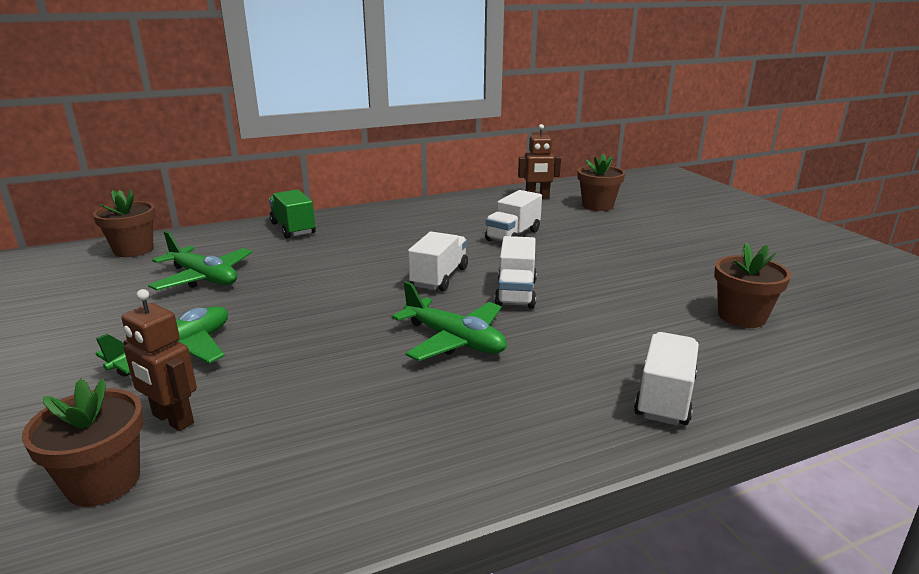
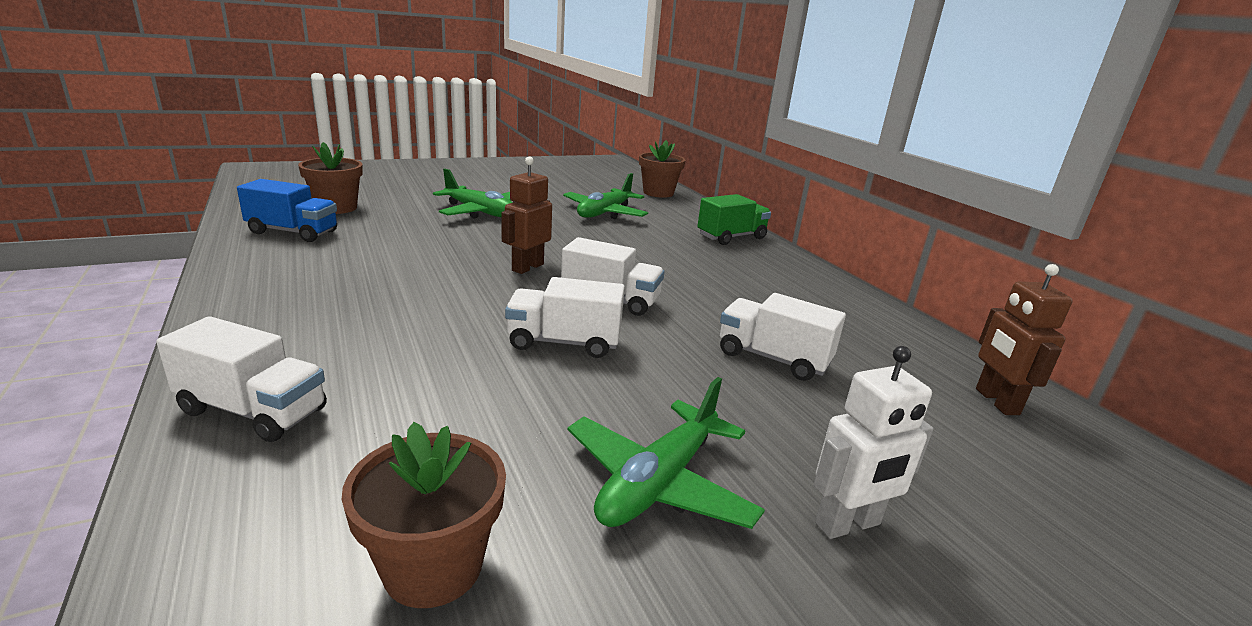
camera: 85 degrees right, 0 degrees up
brown robot [121,289,197,431] -> brown robot moved to [501,157,552,274]
green plane [392,281,507,361] -> green plane moved to [568,377,765,529]
brown flower pot [578,153,625,211] -> none
none -> blue truck [237,179,337,242]
none -> white robot [814,346,933,539]

